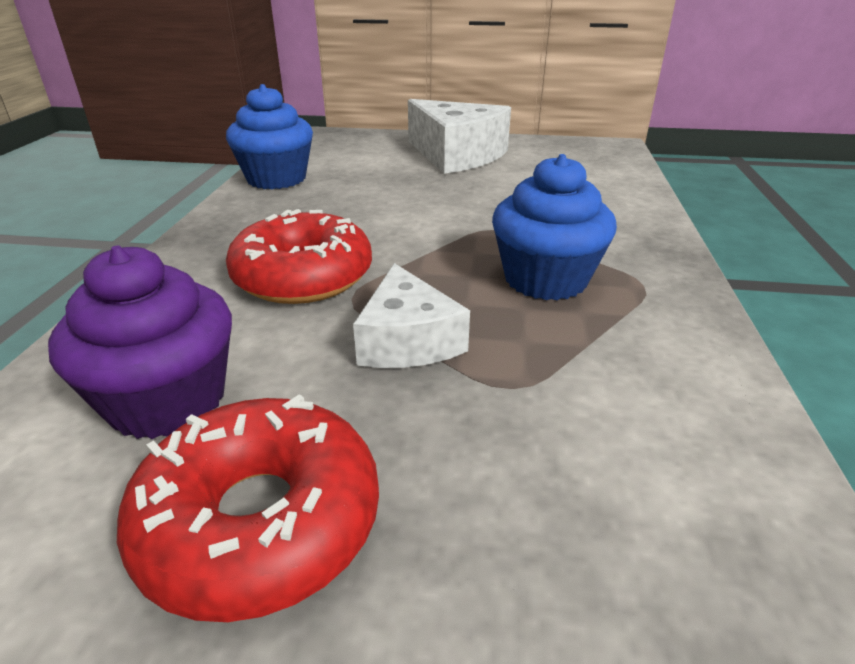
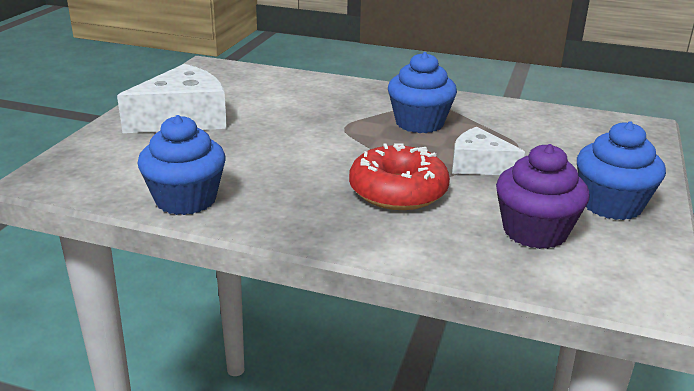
camera: 80 degrees left, 5 degrees down
red donut [117,394,379,622] -> blue cupcake [577,121,666,220]
white cheese [353,263,470,368] -> white cheese turned 150 degrees counterclockwise [452,127,525,175]

